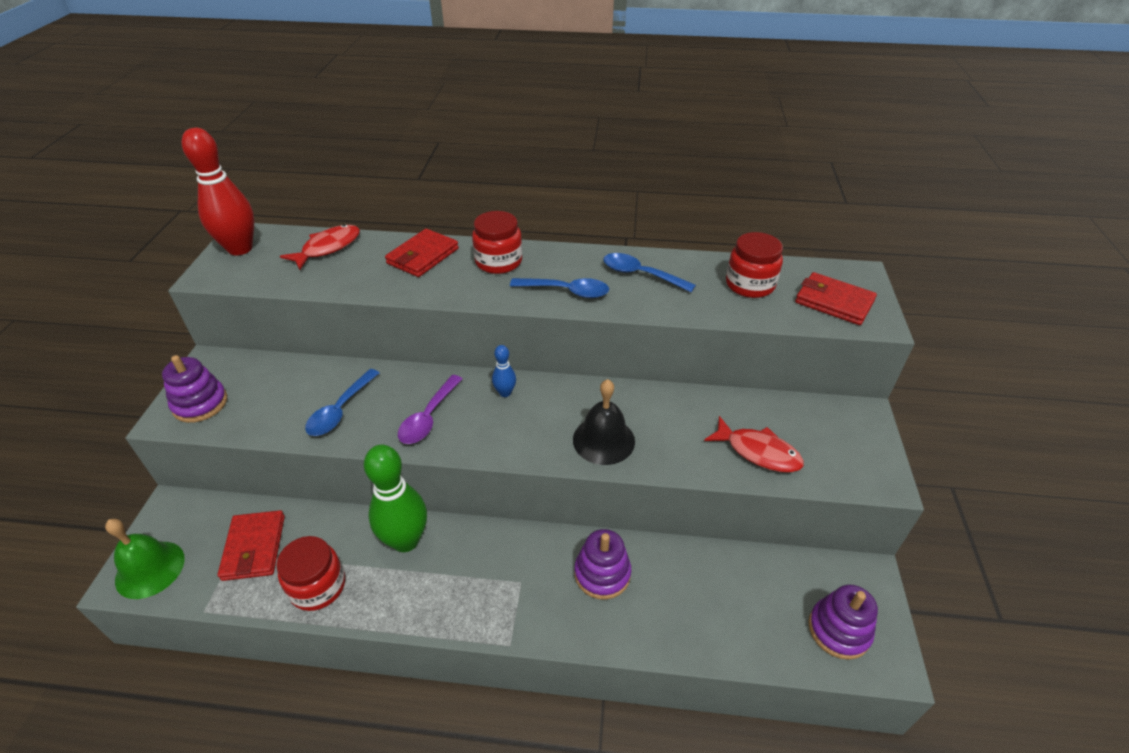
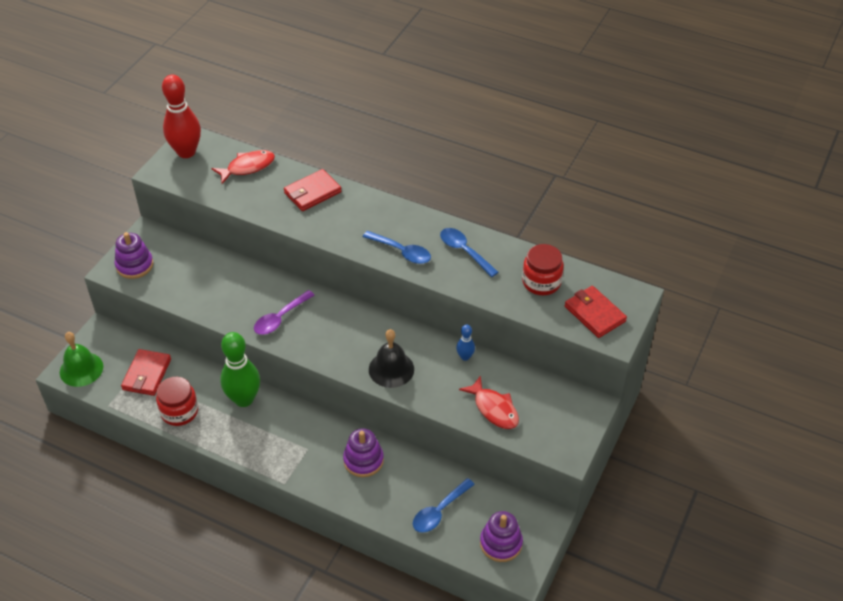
camera: 20 degrees right, 5 degrees up
blue spoon [305,369,379,436] -> blue spoon moved to [413,478,475,533]
red jar [472,211,522,274] -> none
blue bowling pin [492,345,516,397] -> blue bowling pin moved to [456,324,475,361]

